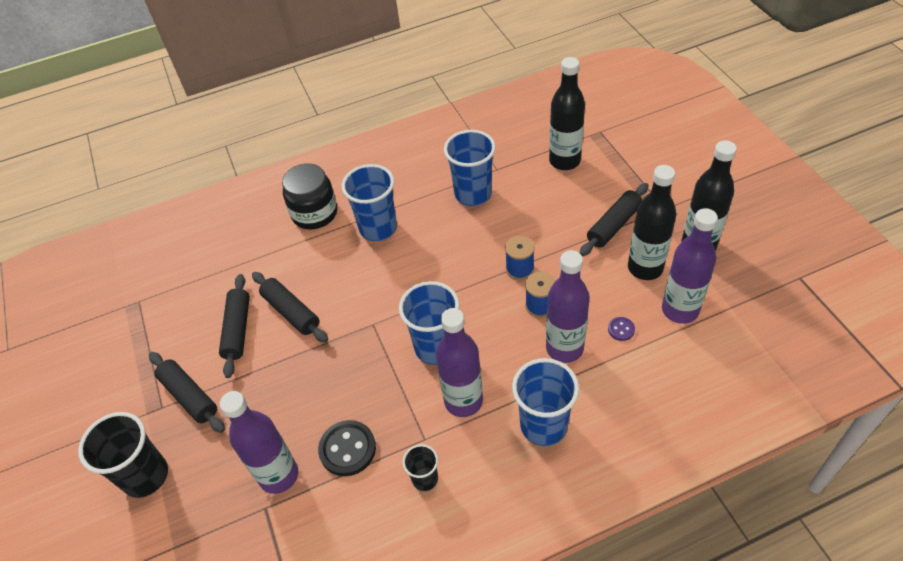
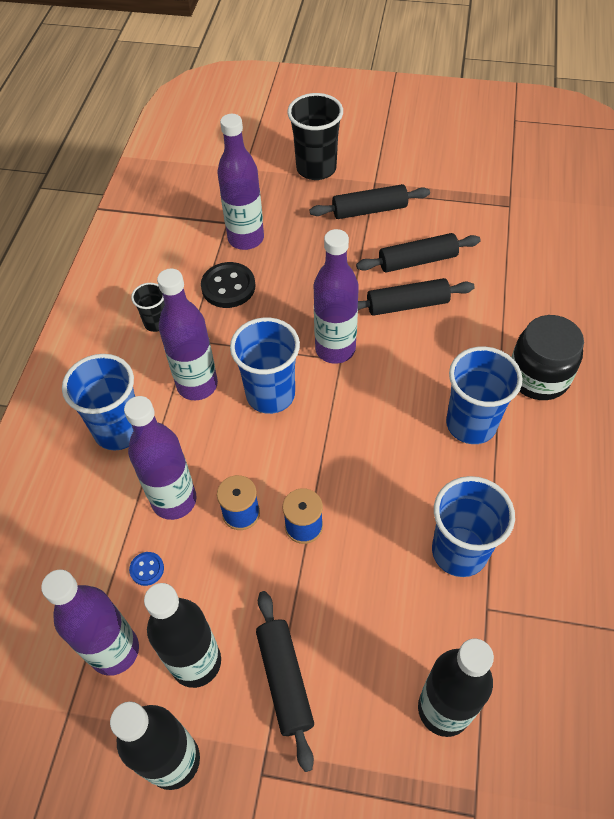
camera: 120 degrees right, 5 degrees up
black rolling pin [219,274,250,378] -> black rolling pin turned 45 degrees counterclockwise [356,233,481,272]
purple button [608,317,635,341] -> blue button [129,552,164,586]
none -> purple bottle [314,229,359,364]

